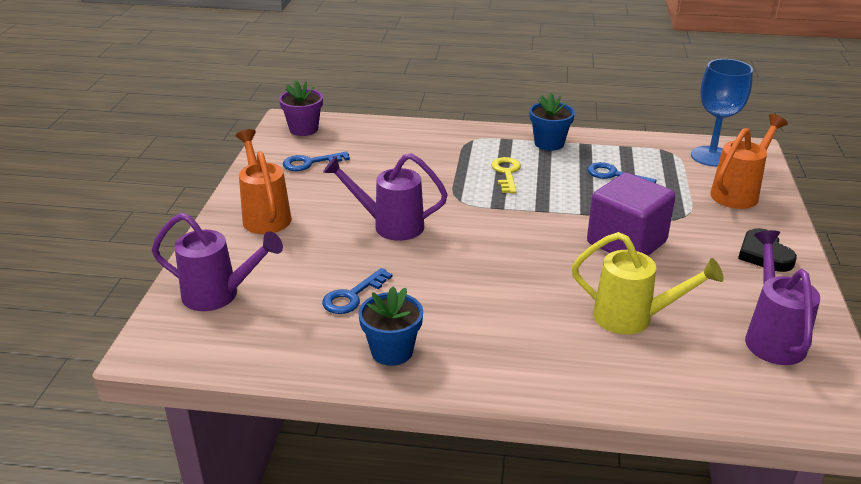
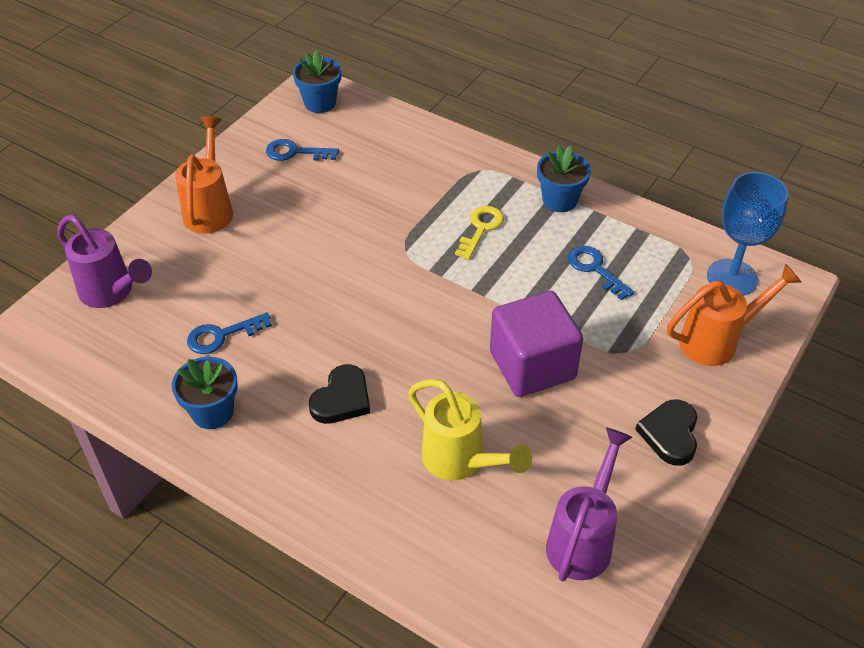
camera: 25 degrees right, 15 degrees up
purple flower pot [279,80,323,136] -> blue flower pot [293,50,341,113]
purple watering can [323,153,448,241] -> none
none -> black heart [309,364,370,424]

